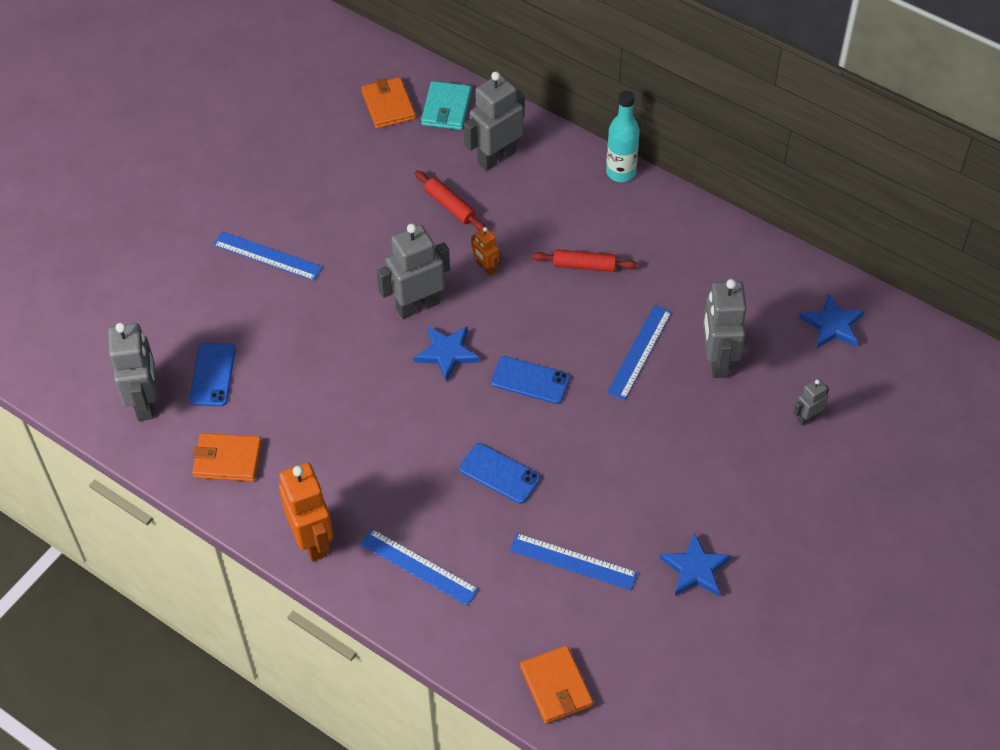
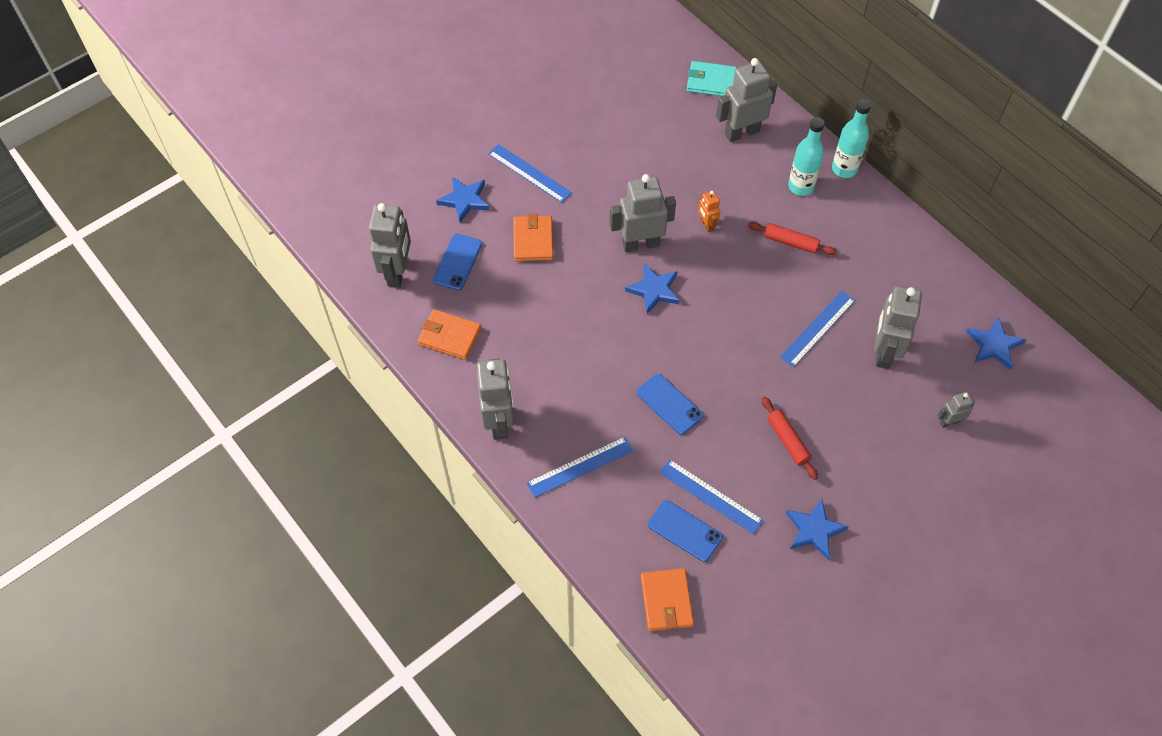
camera: 15 degrees right, 5 degrees up
orange robot [279,463,333,561] -> grey robot [477,359,514,440]
blue ruler [360,529,479,605] -> blue ruler turned 75 degrees counterclockwise [527,437,633,498]
orange wallet [361,77,416,129] -> orange wallet moved to [513,214,553,261]
red rolling pin [415,171,485,231] -> red rolling pin moved to [761,397,818,480]
turquoise wallet [421,81,472,130] -> turquoise wallet turned 75 degrees clockwise [687,61,737,96]
blue phone [491,356,570,404] -> blue phone moved to [648,500,723,562]
none -> blue star [436,177,490,223]
none -> turquoise bottle [788,117,825,196]

